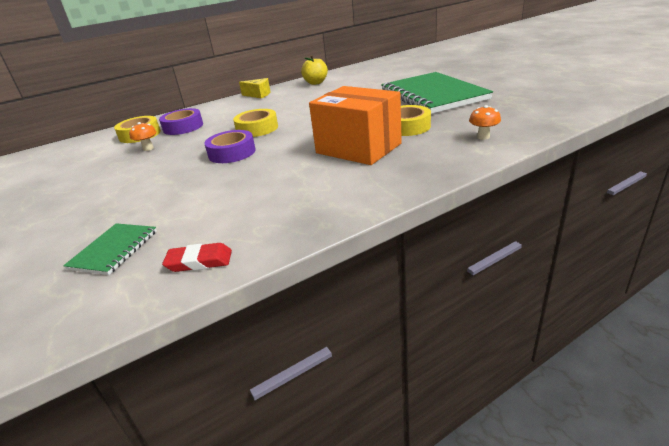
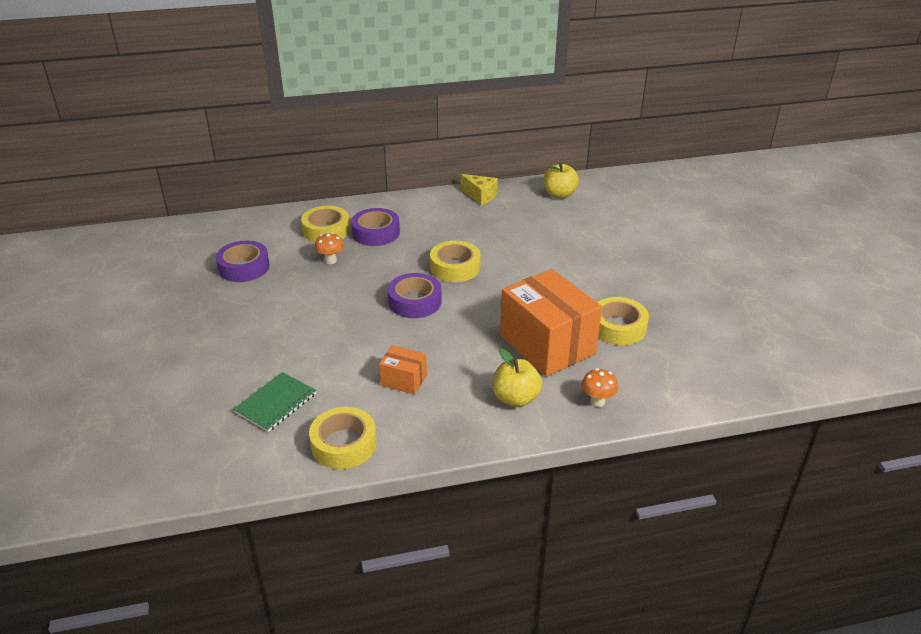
camera: 15 degrees right, 5 degrees up
red eraser [162,243,232,272] -> yellow tape [309,407,377,469]
green notebook [381,72,493,114] -> none
orange mushroom [469,105,501,140] -> orange mushroom moved to [582,368,618,407]
none -> purple tape [216,241,270,282]
none -> orange box [379,345,427,395]
none -> yellow apple [493,348,542,407]

